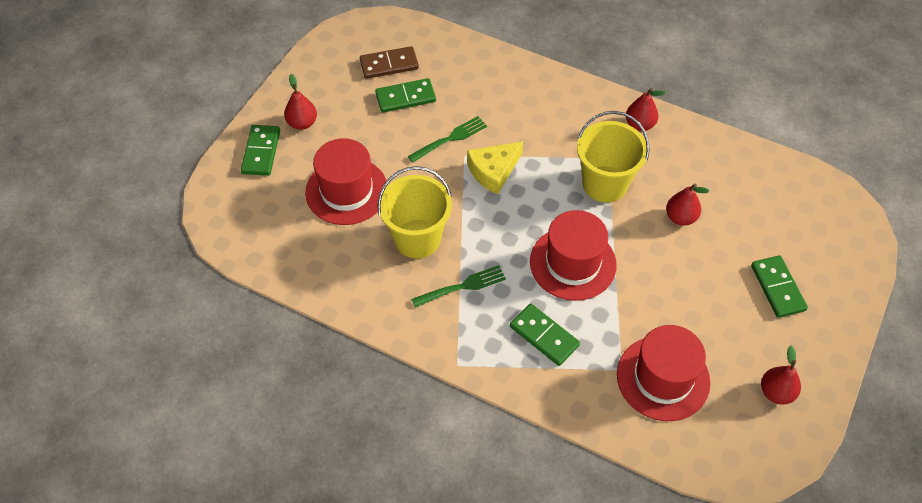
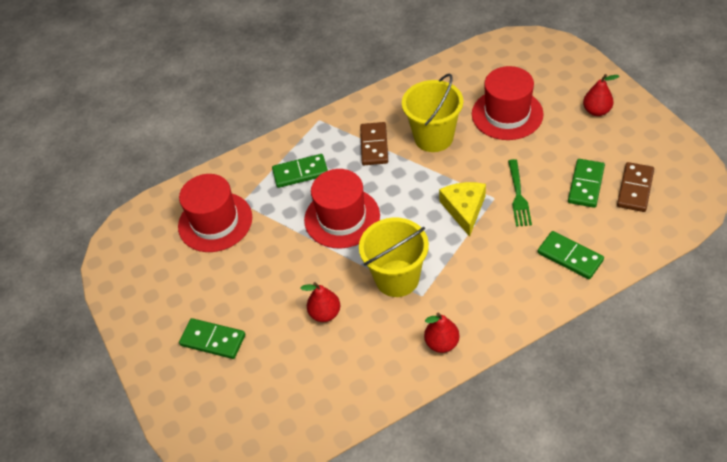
camera: 130 degrees right, 5 degrees down
green domino [241,125,280,176] -> green domino moved to [538,231,604,279]
green fork [411,265,506,308] -> brown domino [360,122,388,165]
red pear [761,345,801,405] -> none

